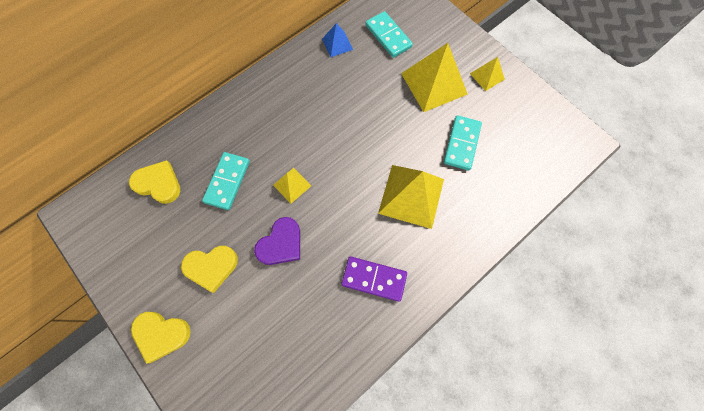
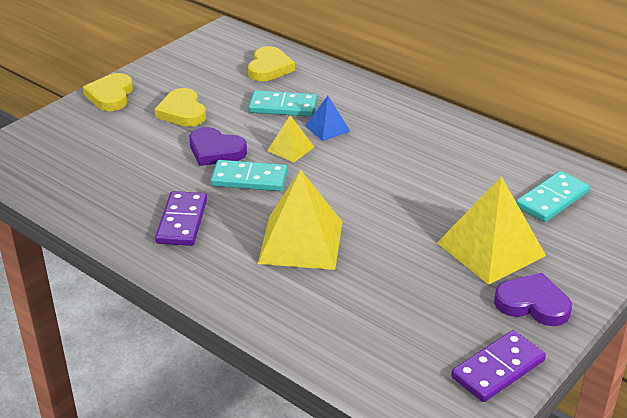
camera: 80 degrees right, 35 degrees down
blue pyramid [322,23,353,57] -> blue pyramid moved to [305,96,351,141]
turquoise domino [444,115,482,170] -> turquoise domino moved to [210,160,288,191]
yellow pyramid [470,57,505,91] -> purple heart [494,273,572,326]
none -> purple domino [451,330,546,402]

